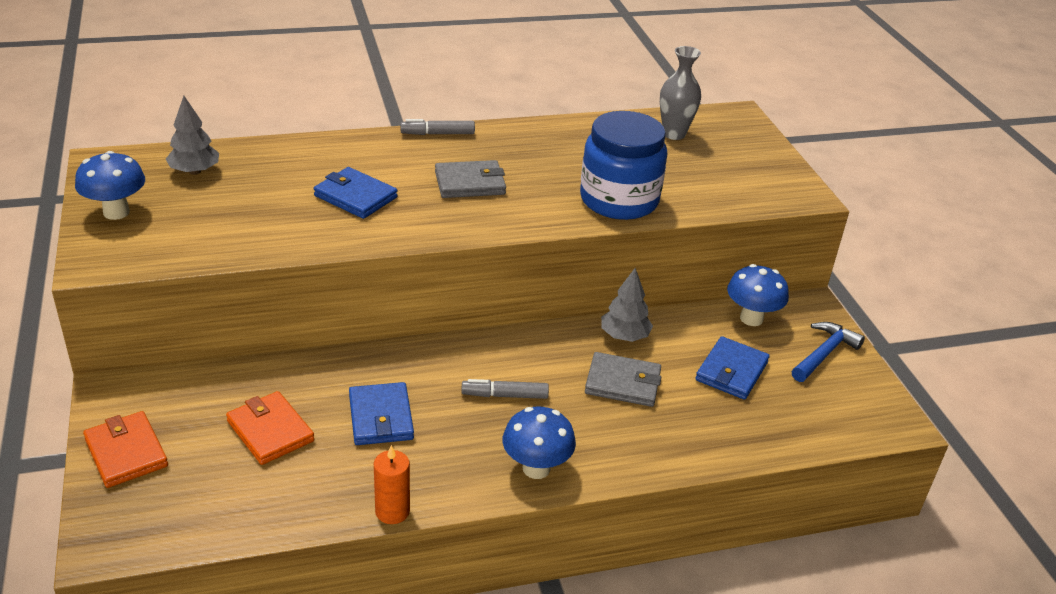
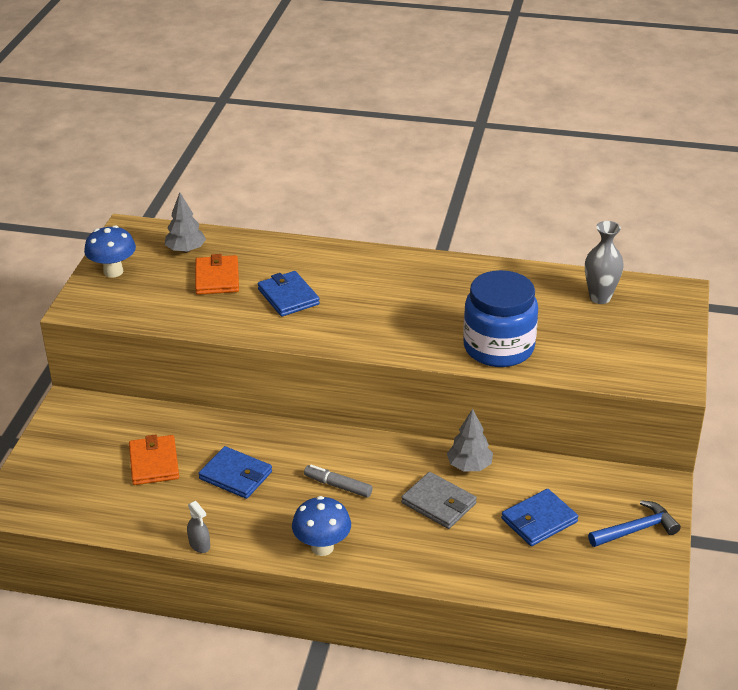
camera: 30 degrees right, 0 degrees up
orange wallet [83,411,168,488] -> orange wallet moved to [195,254,239,295]
blue wallet [349,382,414,445] -> blue wallet turned 75 degrees counterclockwise [199,446,272,499]
orange candle [374,445,410,524] -> grey spray bottle [187,501,210,553]
grey marker [400,119,475,135] -> none
grey wallet [435,160,506,198] -> none
blue mushroom [727,264,789,326] -> none

